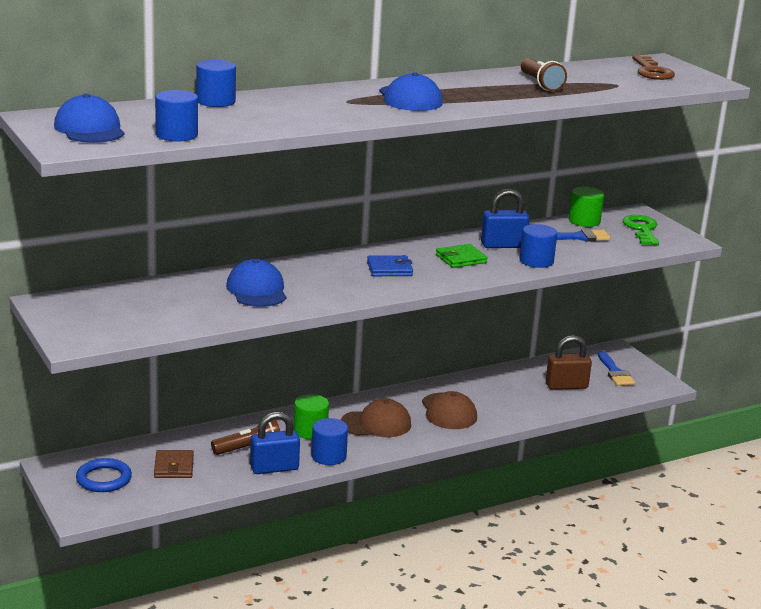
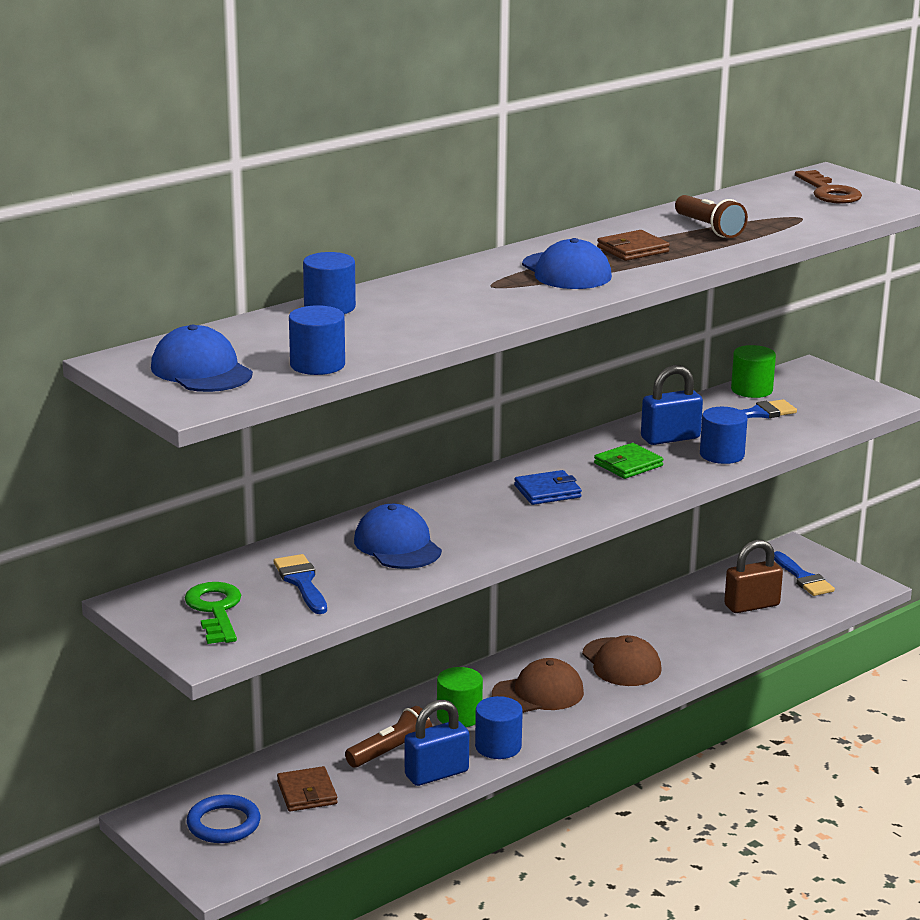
camera: 10 degrees left, 0 degrees up
green key [623,215,659,245] -> green key moved to [185,582,241,644]
none -> blue brush [274,554,327,614]
none -> brown wallet [597,230,670,261]

